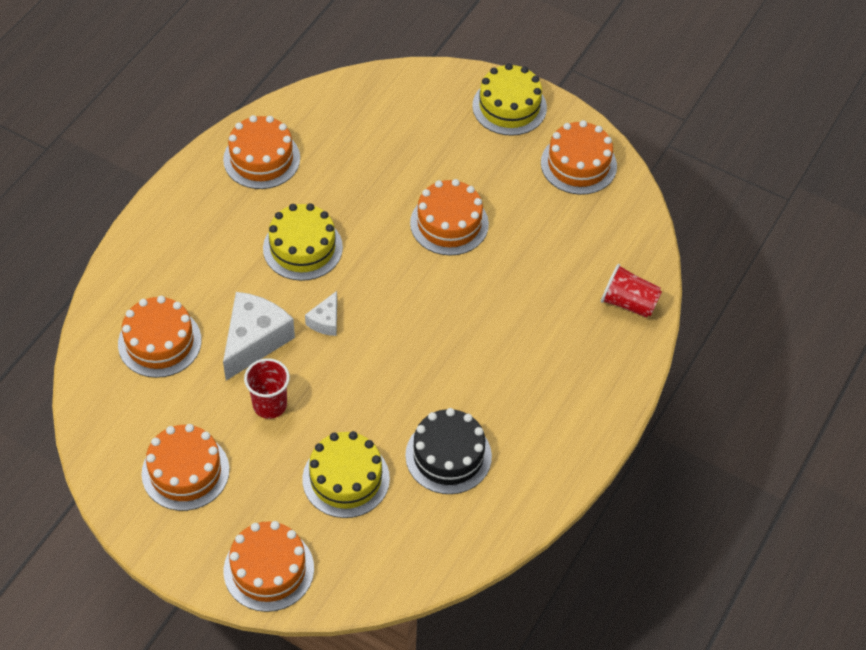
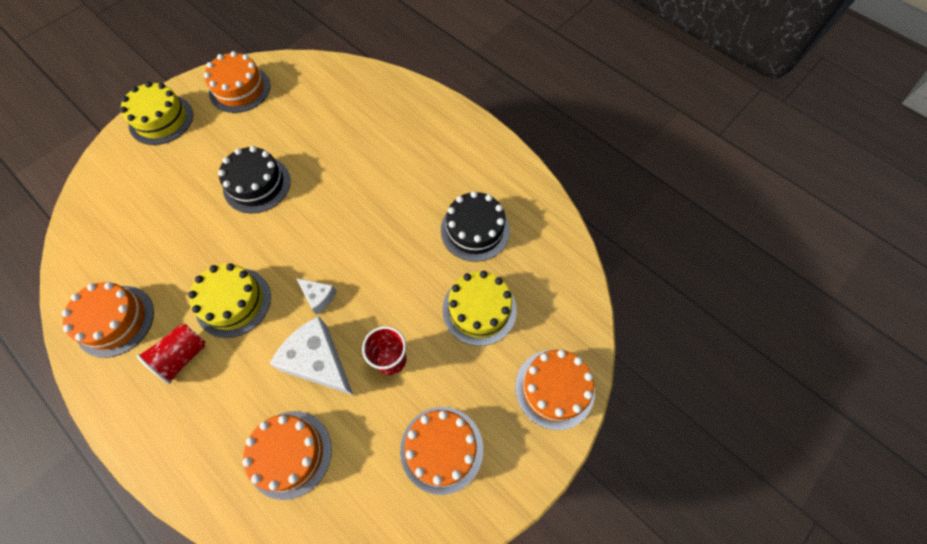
camera: 75 degrees left, 10 degrees up
orange cake [410,179,489,256] -> black cake [218,146,291,214]
red cup [601,264,662,318] -> red cup moved to [137,324,206,384]

